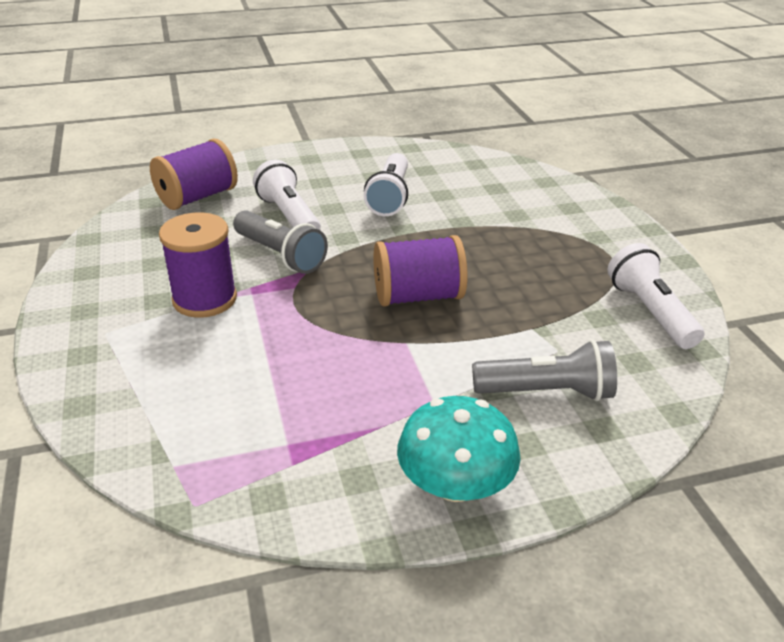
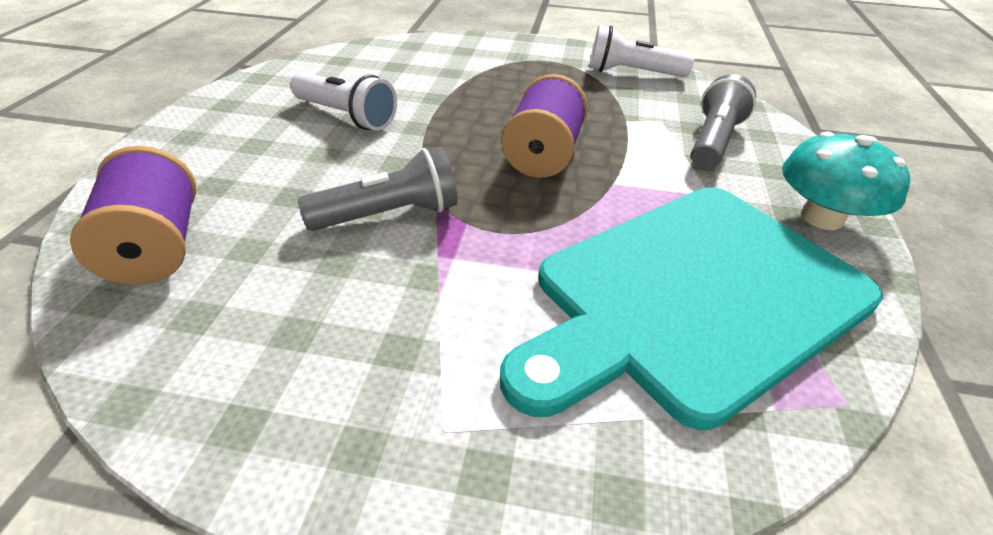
camera: 65 degrees left, 5 degrees up
purple spool [159,212,237,318] -> none
white flashlight [253,159,321,230] -> none
none -> turquoise cutting board [500,187,883,430]

